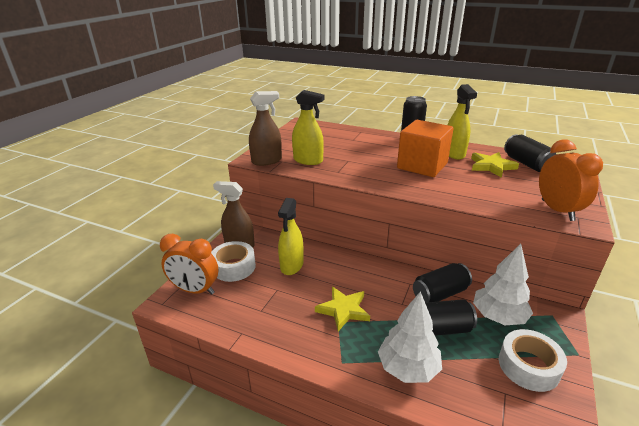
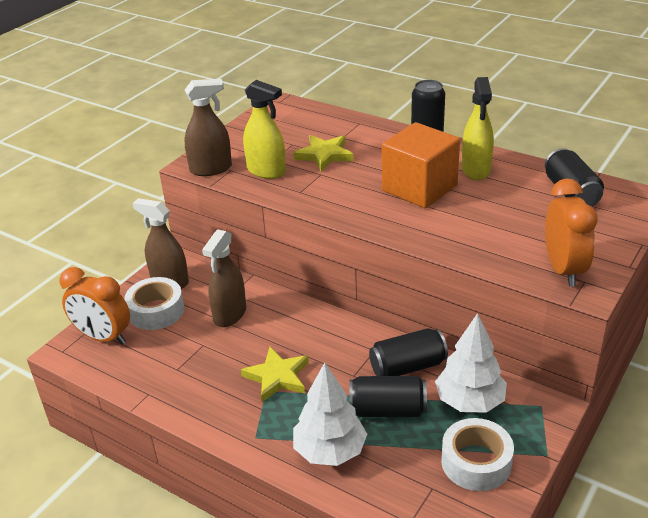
camera: 10 degrees right, 5 degrees up
yellow spray bottle [278,198,304,275] -> brown spray bottle [202,229,246,327]
yellow star [471,152,519,178] -> yellow star moved to [293,135,354,171]

